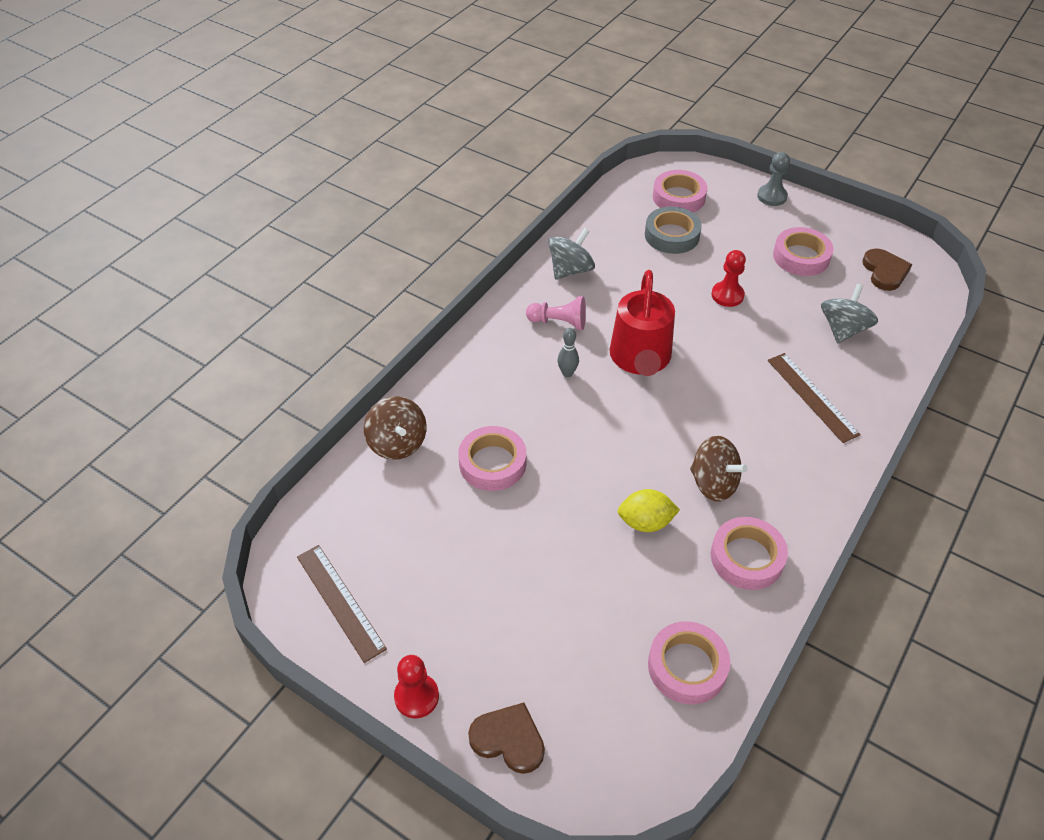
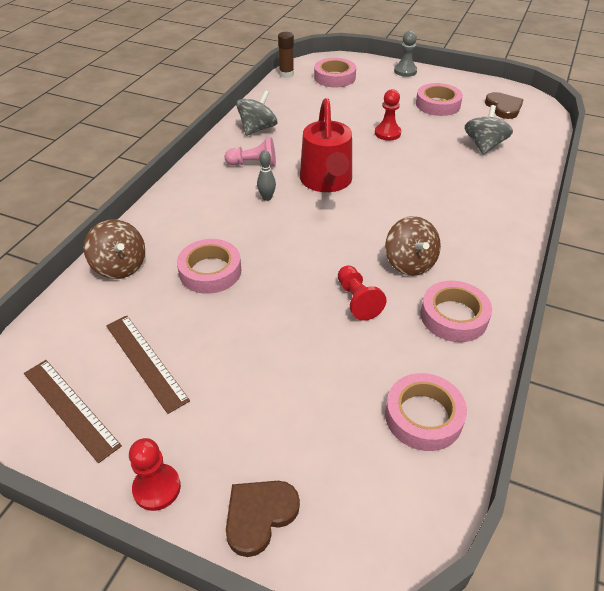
camera: 10 degrees left, 5 degrees down
brown heart [468,702,545,774] -> brown heart turned 60 degrees counterclockwise [226,481,300,557]
yellow lemon [617,489,680,532] -> red pawn [338,266,387,321]
grey tape [645,207,702,254] -> none
brown spinning top [690,436,747,502] -> brown spinning top turned 45 degrees clockwise [385,216,441,276]
brown ruler [768,353,861,443] -> brown ruler moved to [106,315,190,414]
none -> brown glue stick [278,32,294,78]

